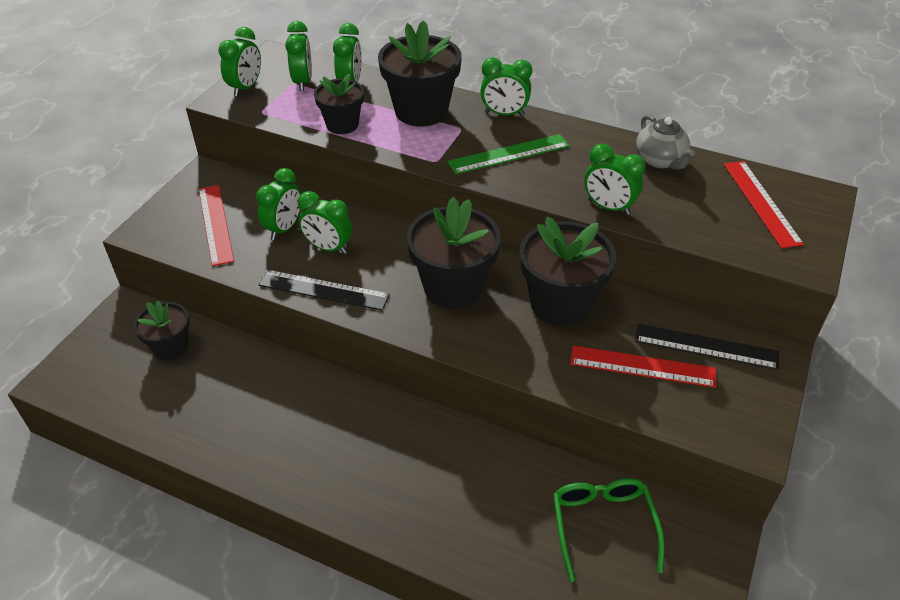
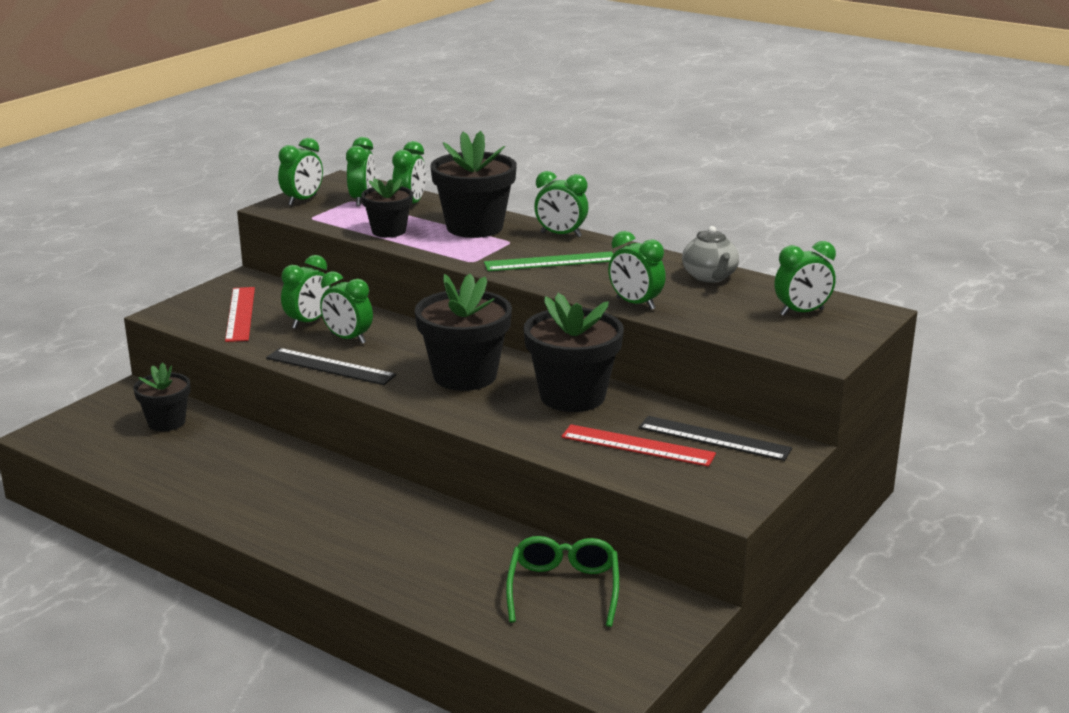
camera: 10 degrees right, 20 degrees down
red ruler [724,161,804,248] -> green clock [774,241,836,316]

